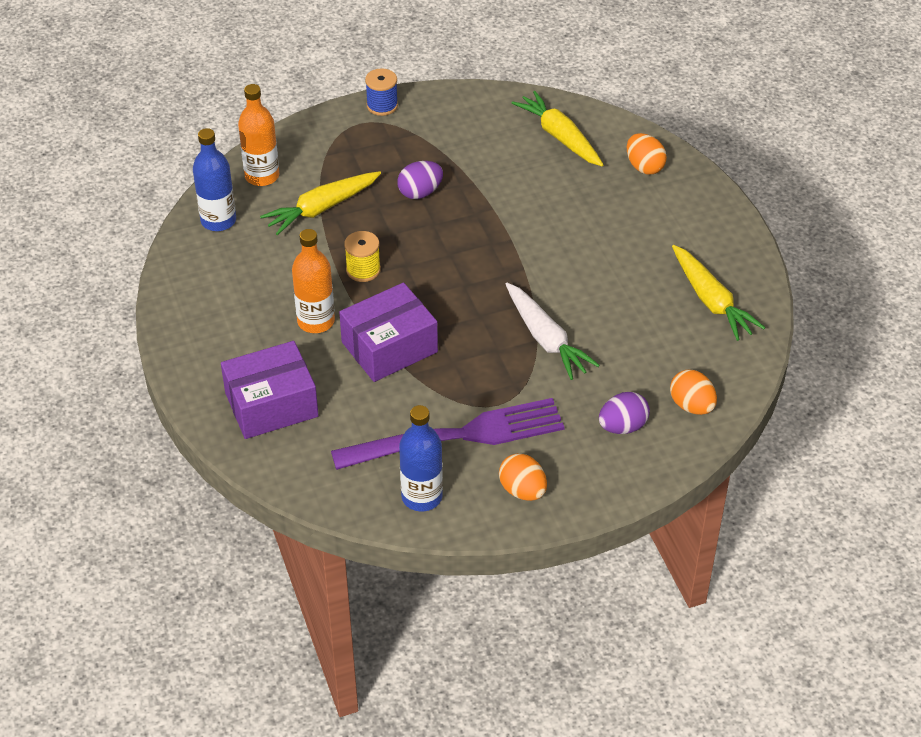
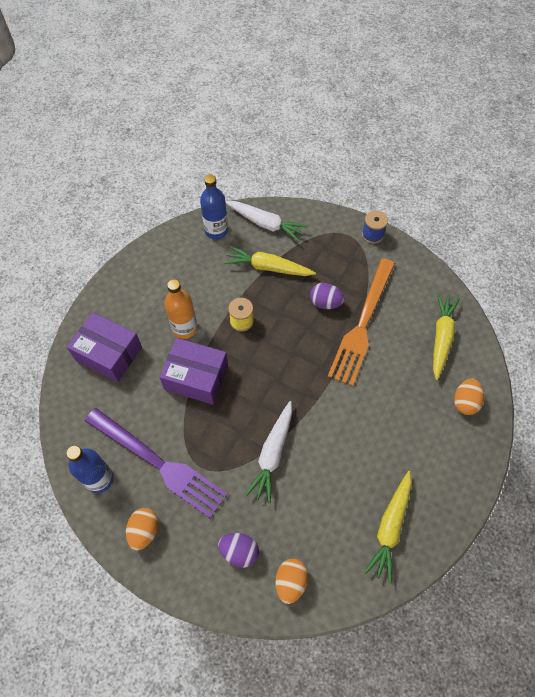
camera: 50 degrees right, 15 degrees up
orange bottle [238,84,279,186] -> white carrot [225,201,308,242]
none -> orange fork [328,258,395,386]

